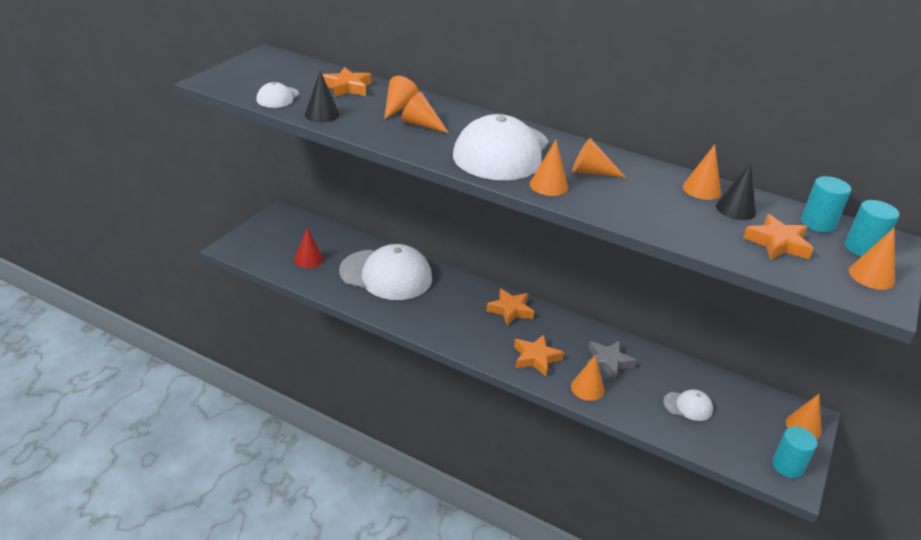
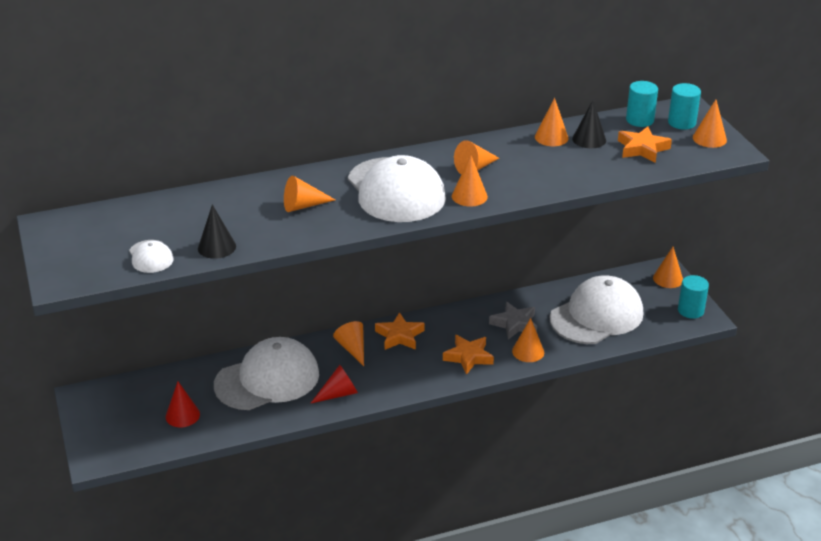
camera: 45 degrees left, 0 degrees up
orange star [322,67,371,97] -> none
orange cone [384,76,419,120] -> orange cone moved to [333,321,364,366]
white cap [663,389,713,421] -> white cap [550,276,643,344], size x2.27
none -> red cone [310,365,358,404]

